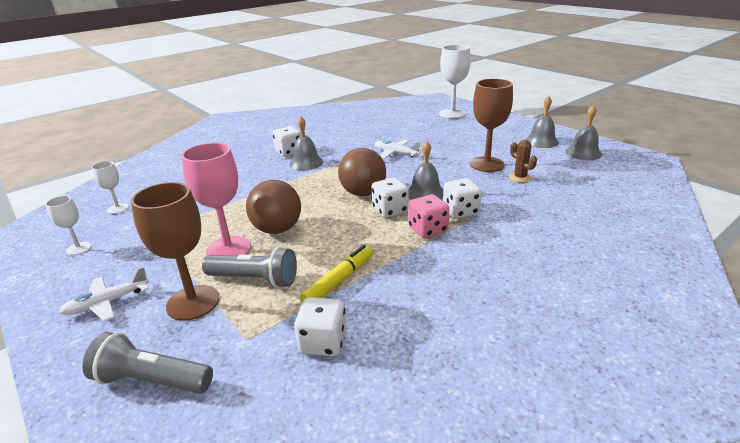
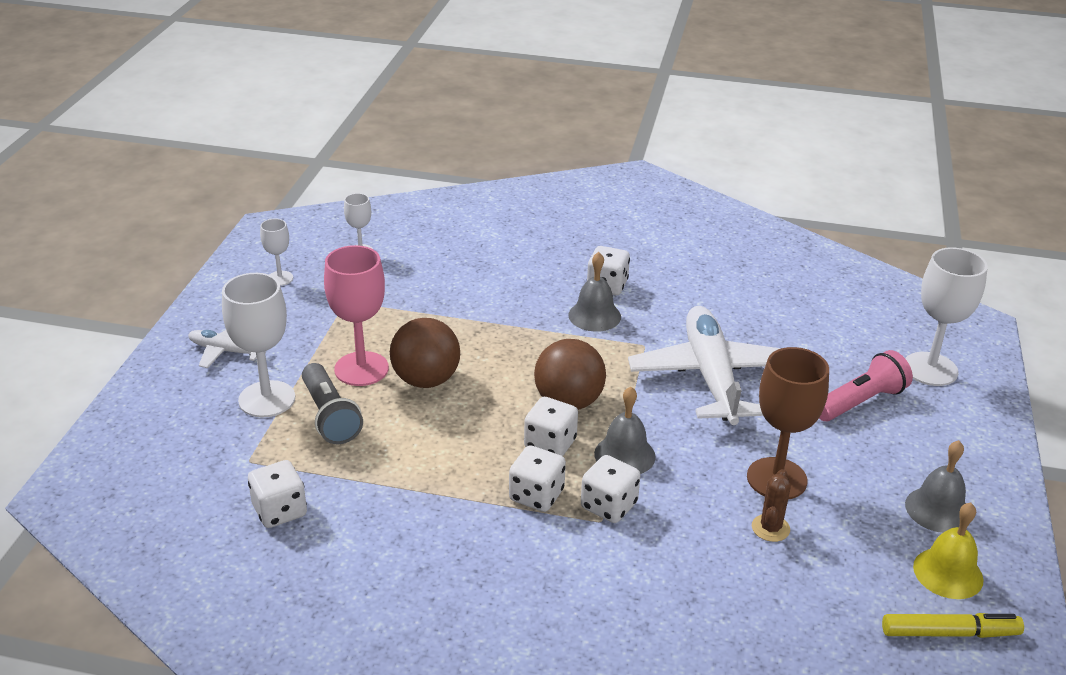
camera: 50 degrees right, 5 degrees up
grey flashlight [83,332,213,394] -> none
brown goblet [131,182,220,321] -> white goblet [222,273,295,418]
yellow marker [300,245,373,303] -> yellow marker moved to [882,613,1024,638]
white plane [375,140,422,158] -> white plane [628,306,781,425], size x2.08
pink dice [408,194,449,238] -> white dice [509,445,566,512]
grey bell [565,105,602,160] -> yellow bell [913,502,984,599]
none -> pink flashlight [819,350,913,421]

